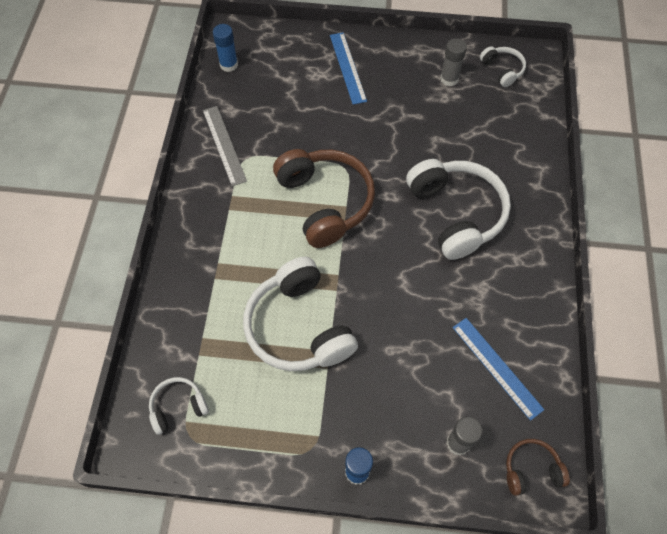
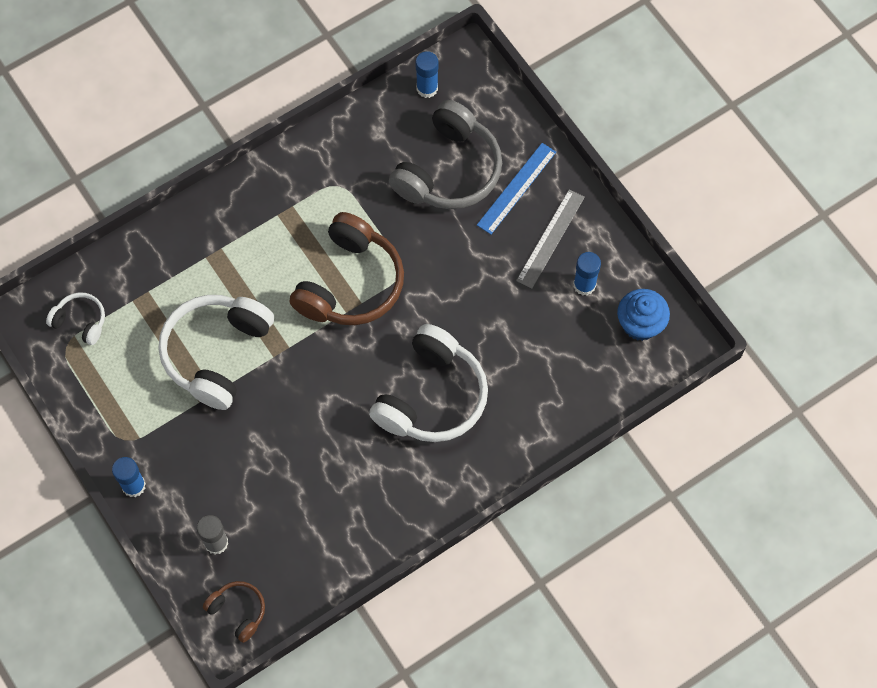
camera: 50 degrees right, 5 degrees up
grey ruler [203,106,247,186] -> grey ruler moved to [516,189,585,289]
grey glue stick [440,38,467,86] -> blue glue stick [573,252,601,295]
blue ruler [453,318,544,421] -> none
white headphones [480,46,526,87] -> blue cupcake [617,289,670,341]
none -> grey headphones [389,100,502,209]

